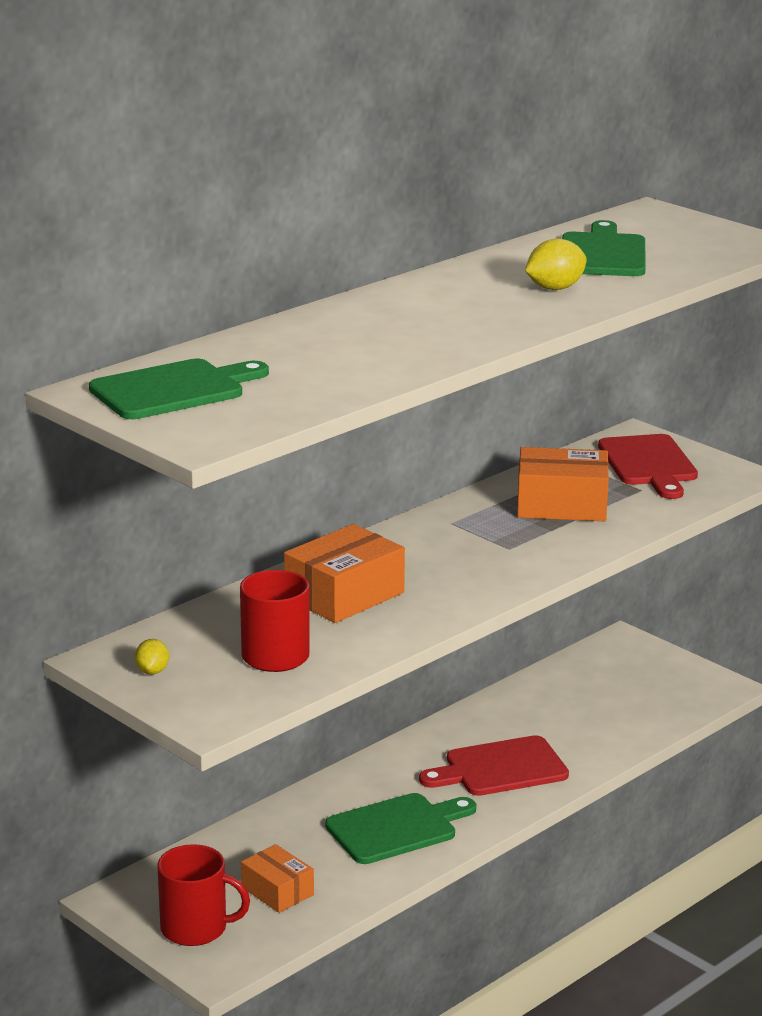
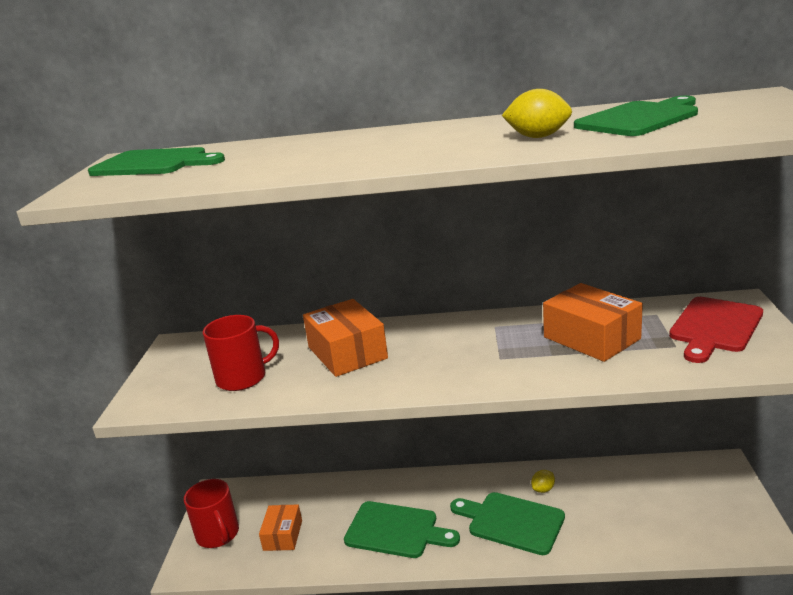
camera: 50 degrees right, 0 degrees up
yellow lemon [135,639,169,675] -> yellow lemon moved to [531,470,555,493]
orange box [284,524,405,623] -> orange box turned 60 degrees clockwise [303,299,388,377]
red cutting board [419,735,569,796] -> green cutting board [450,492,565,555]

